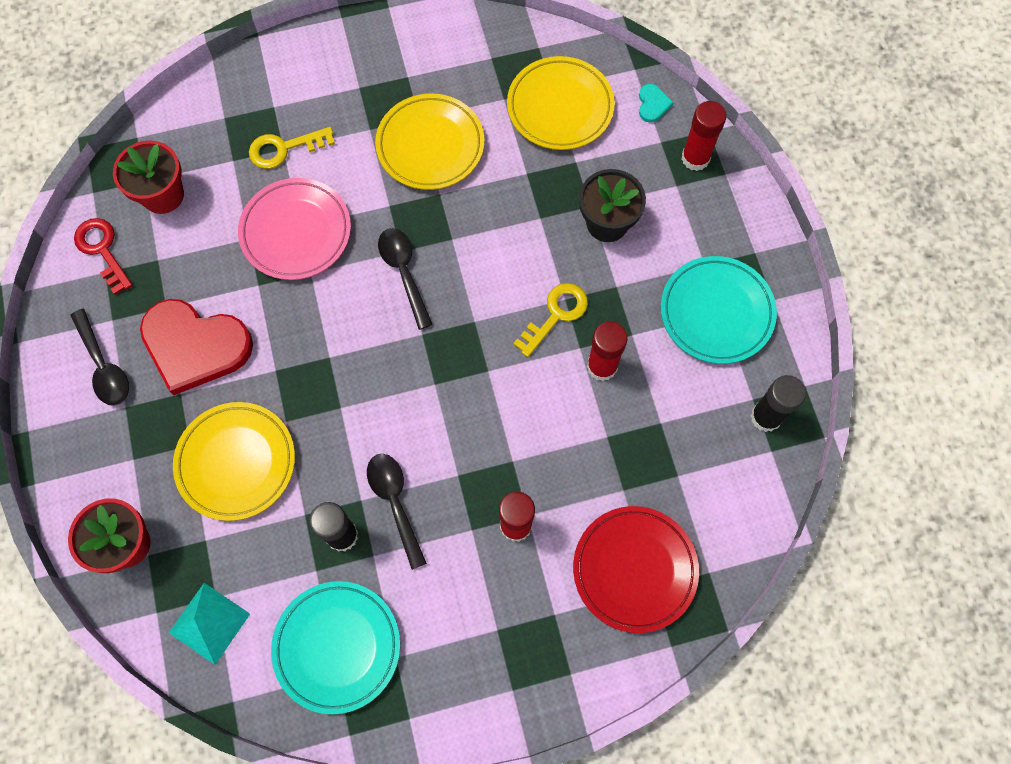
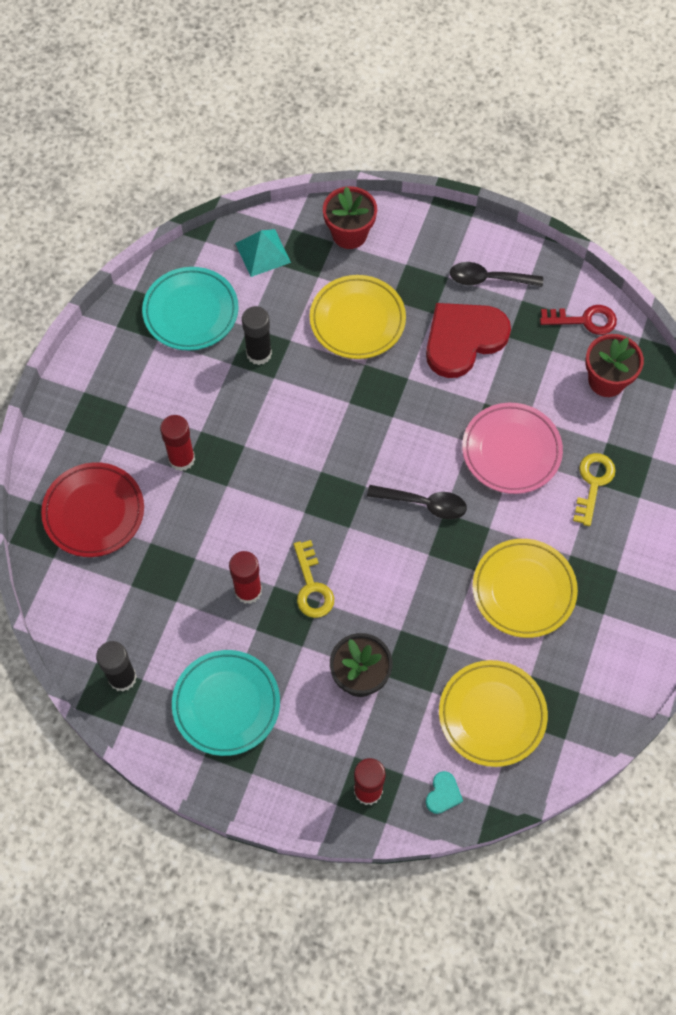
camera: 125 degrees right, 5 degrees down
black spoon [367,454,427,570] -> none
turquoise heart [639,84,674,123] -> turquoise heart turned 105 degrees counterclockwise [426,771,463,814]

